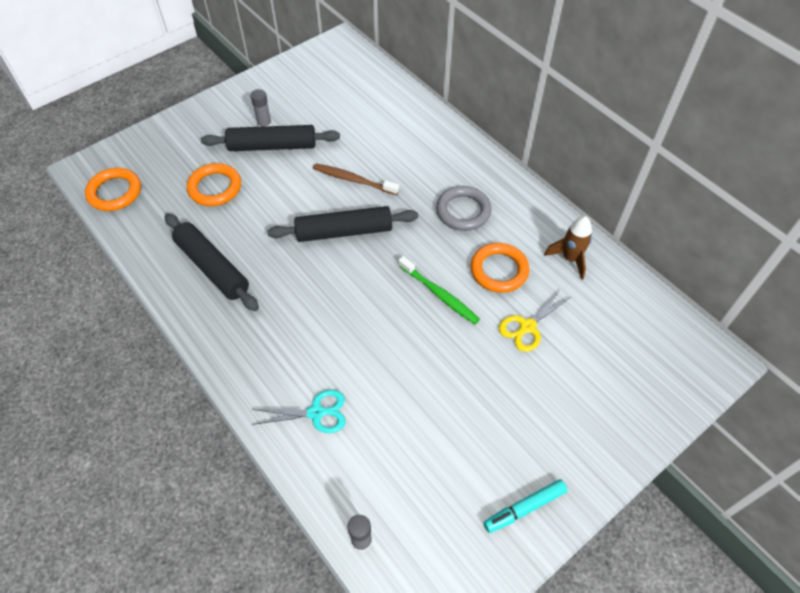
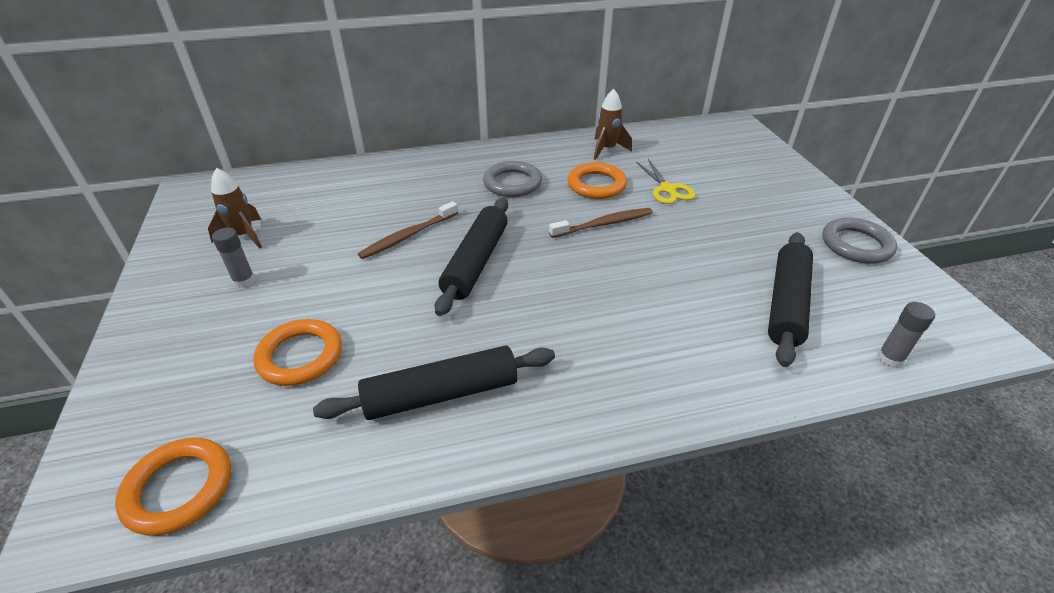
camera: 65 degrees left, 15 degrees down
black rolling pin [201,125,340,151] -> black rolling pin moved to [768,232,813,367]
turquoise scissors [252,390,346,433] -> none
green toothbrush [398,256,480,324] -> brown toothbrush [549,208,653,238]
turquoise marker [484,479,568,533] -> grey ring [823,217,897,264]
none -> brown rocket [208,168,262,249]

